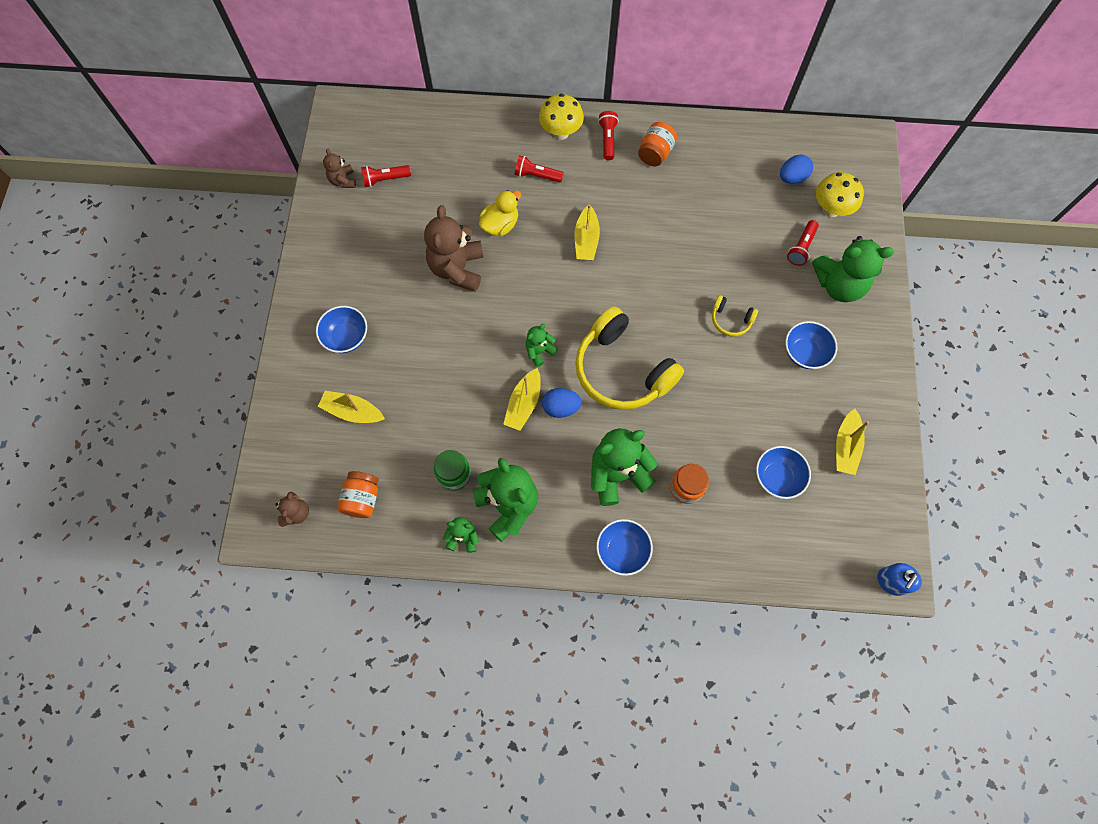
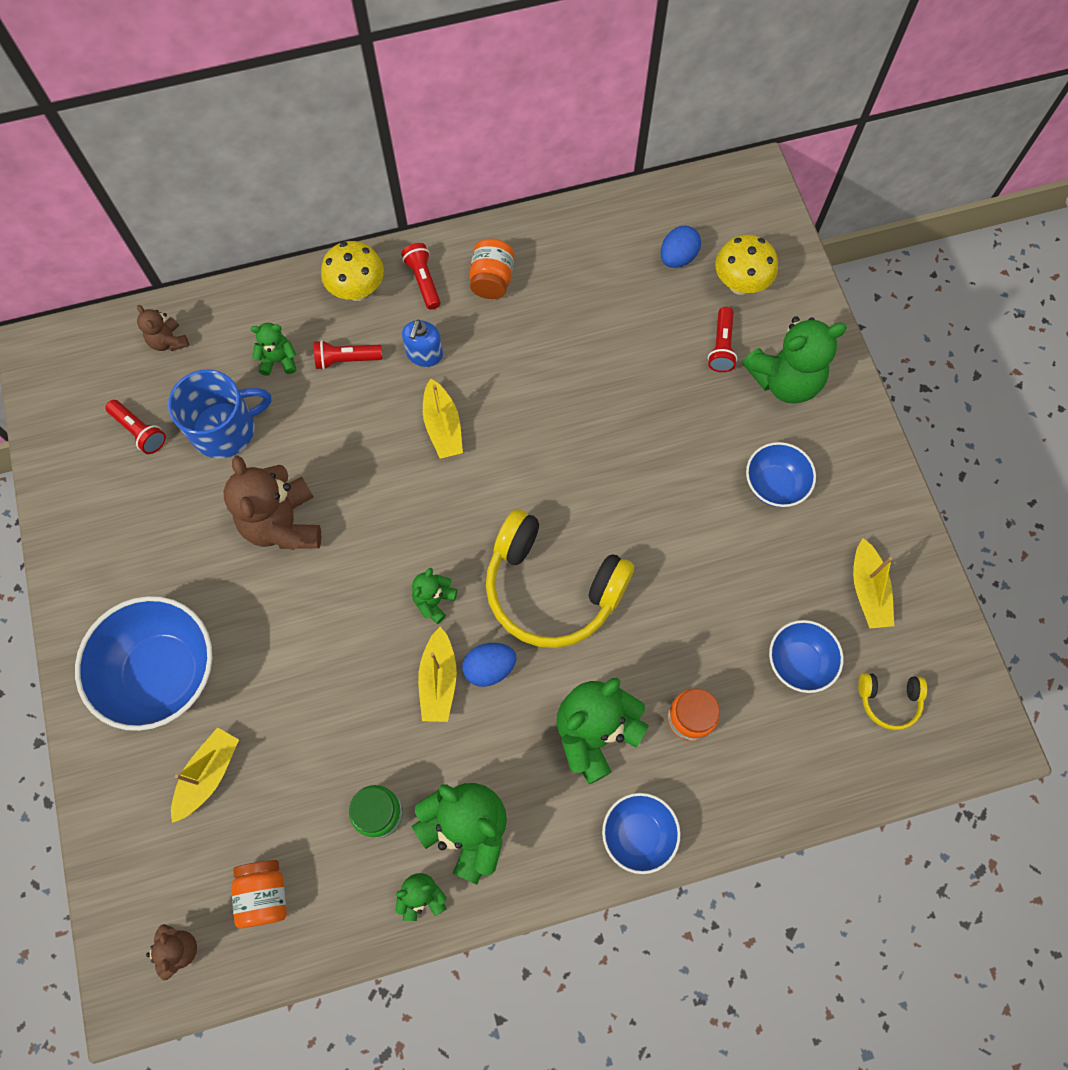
camera: 20 degrees left, 0 degrees up
blue bowl [316,306,367,353] -> blue bowl [75,596,213,731], size x1.79
yellow boat [318,391,385,423] -> yellow boat turned 120 degrees clockwise [171,727,239,823]
brown teddy bear [323,149,356,188] -> brown teddy bear moved to [137,305,189,351]
red flashlight [361,165,411,187] -> red flashlight turned 105 degrees counterclockwise [105,400,166,454]
yellow duck [479,190,522,236] -> none
yellow headphones [712,295,758,337] -> yellow headphones moved to [858,673,927,730]
blue soap dispenser [877,563,922,596] -> blue soap dispenser moved to [402,320,443,367]
none -> blue mug [168,370,271,459]
none -> green teddy bear [251,323,296,376]

